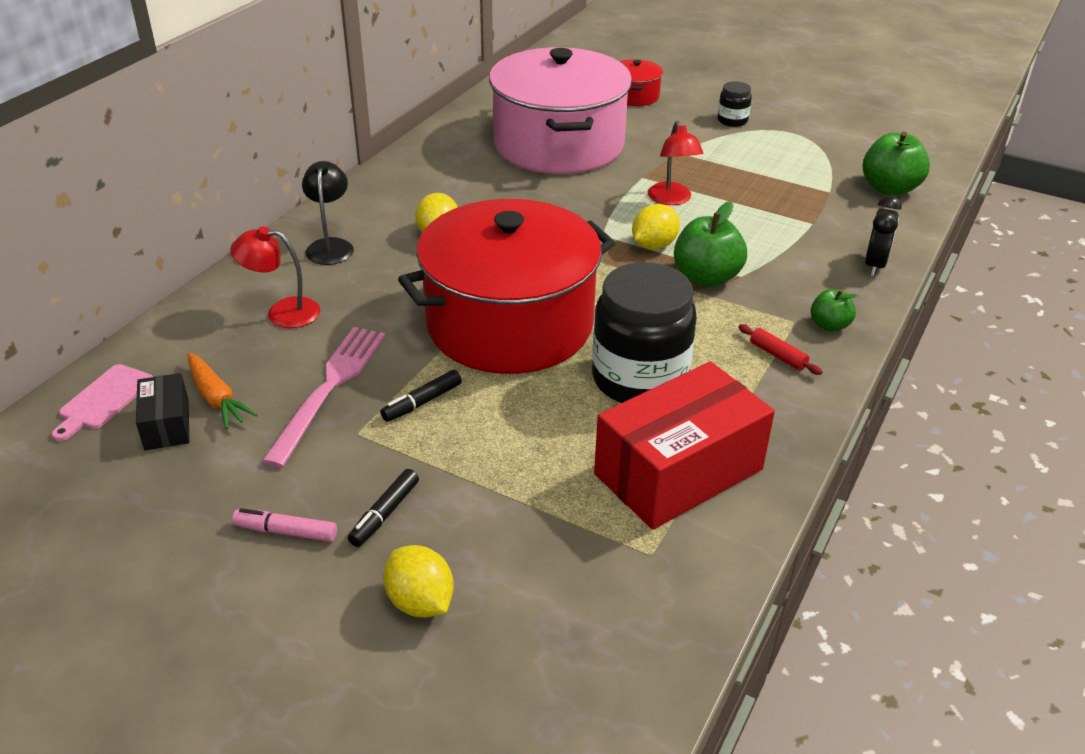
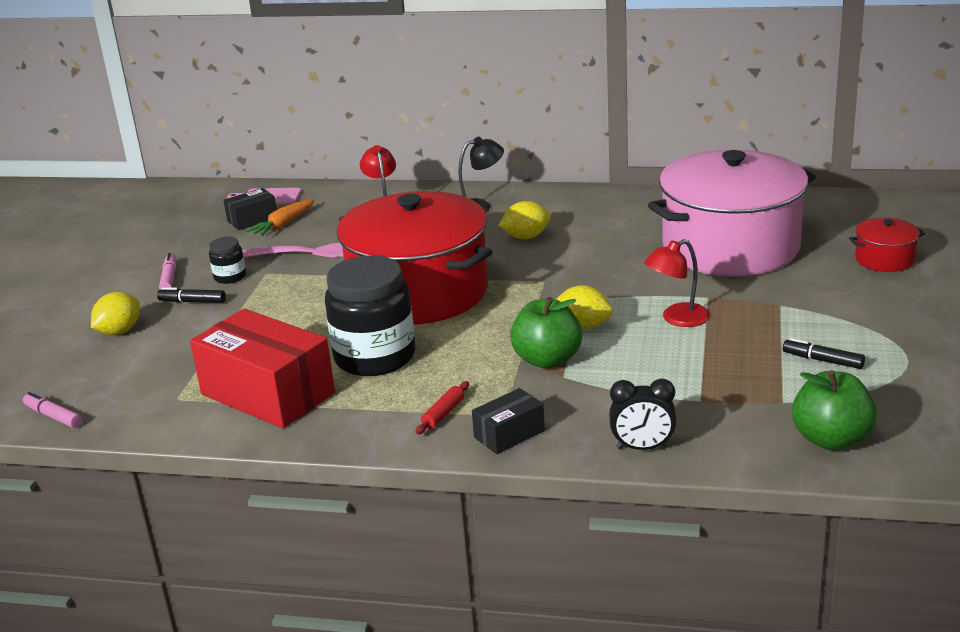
camera: 75 degrees right, 10 degrees down
black marker [380,370,462,422] -> black marker moved to [783,338,865,369]
black jar [718,81,752,127] -> black jar moved to [209,237,246,284]
green apple [811,289,858,332] -> black box [472,388,545,454]
none -> pink marker [23,392,82,428]

